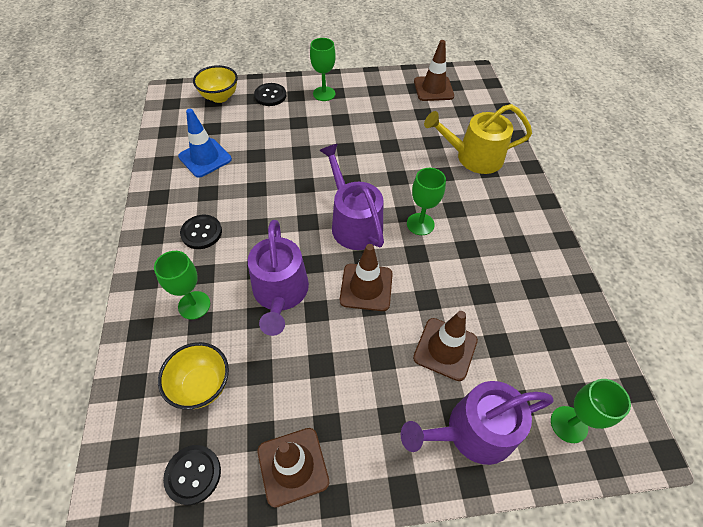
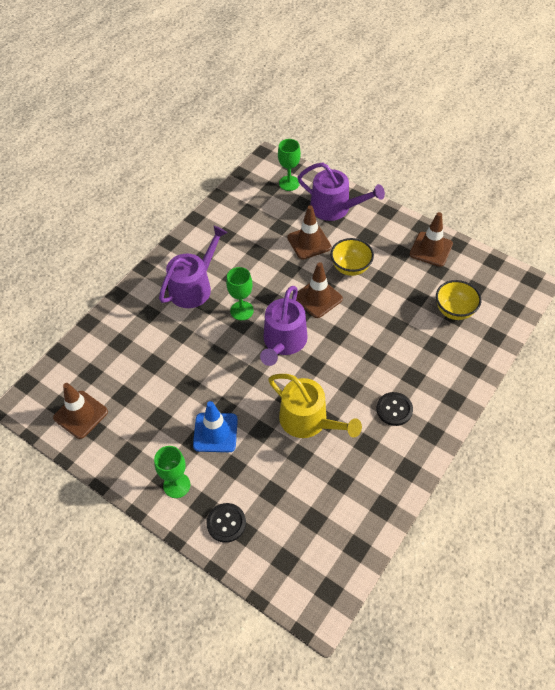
camera: 135 degrees left, 0 degrees up
green goblet [154,251,210,320] -> none
black button [163,445,221,505] -> none
blue traffic cone [178,109,232,178] -> blue traffic cone moved to [193,401,238,452]
yellow bowl [193,65,238,103] -> yellow bowl moved to [331,238,374,276]
purple watering can [248,220,309,336] -> purple watering can moved to [159,226,228,308]
yellow watering can [424,104,532,174] -> yellow watering can moved to [268,374,362,438]

